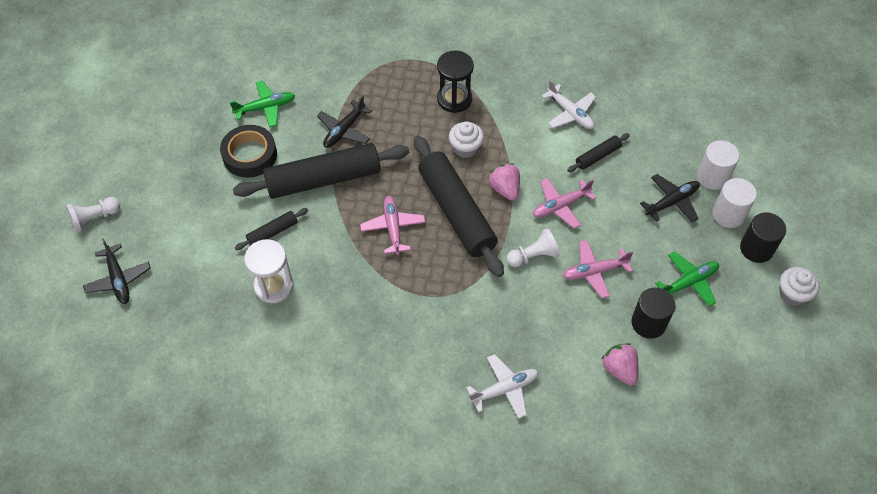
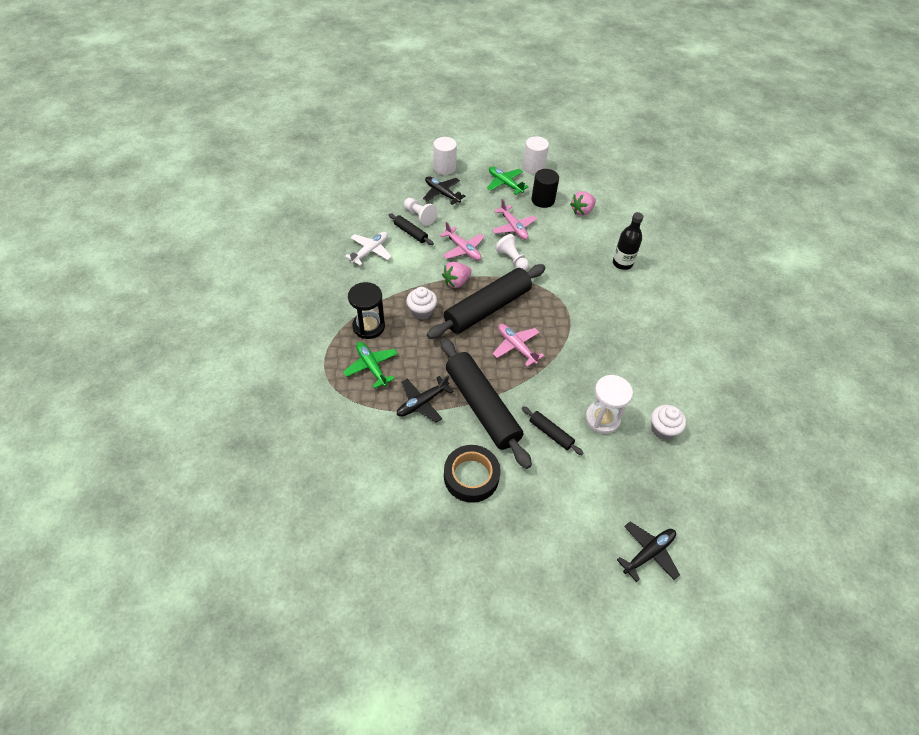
camera: 105 degrees left, 5 degrees down
white pawn [66,197,120,233] -> white pawn moved to [404,198,438,226]
green plane [230,81,295,128] -> green plane moved to [343,342,398,389]
black plane [317,95,372,148] -> black plane turned 120 degrees clockwise [397,375,454,423]
pink plane [360,196,425,255] -> pink plane turned 75 degrees clockwise [493,324,544,367]
white plane [466,354,539,419] -> black bottle [613,212,644,270]
white cylinder [697,140,739,190] -> white cylinder moved to [523,136,549,174]
black cylinder [740,213,786,263] -> none
white cupcake [779,267,819,306] -> white cupcake moved to [651,405,686,440]

